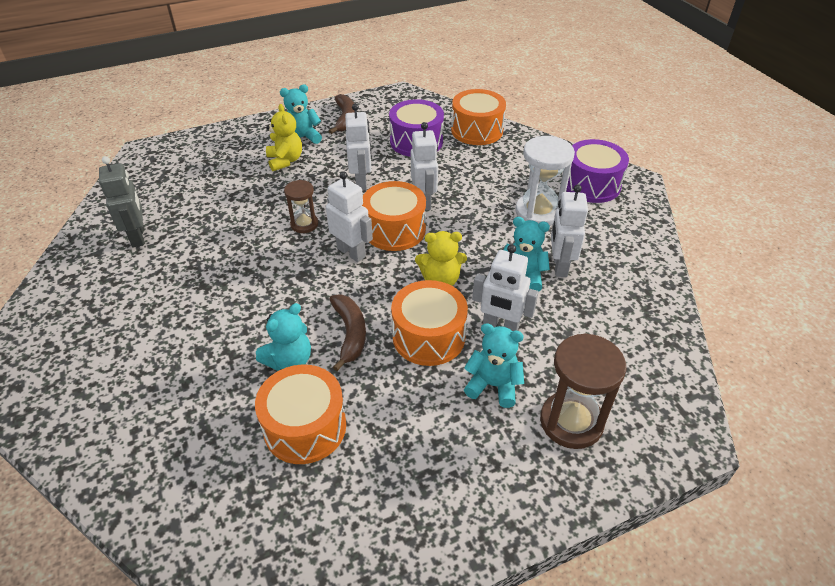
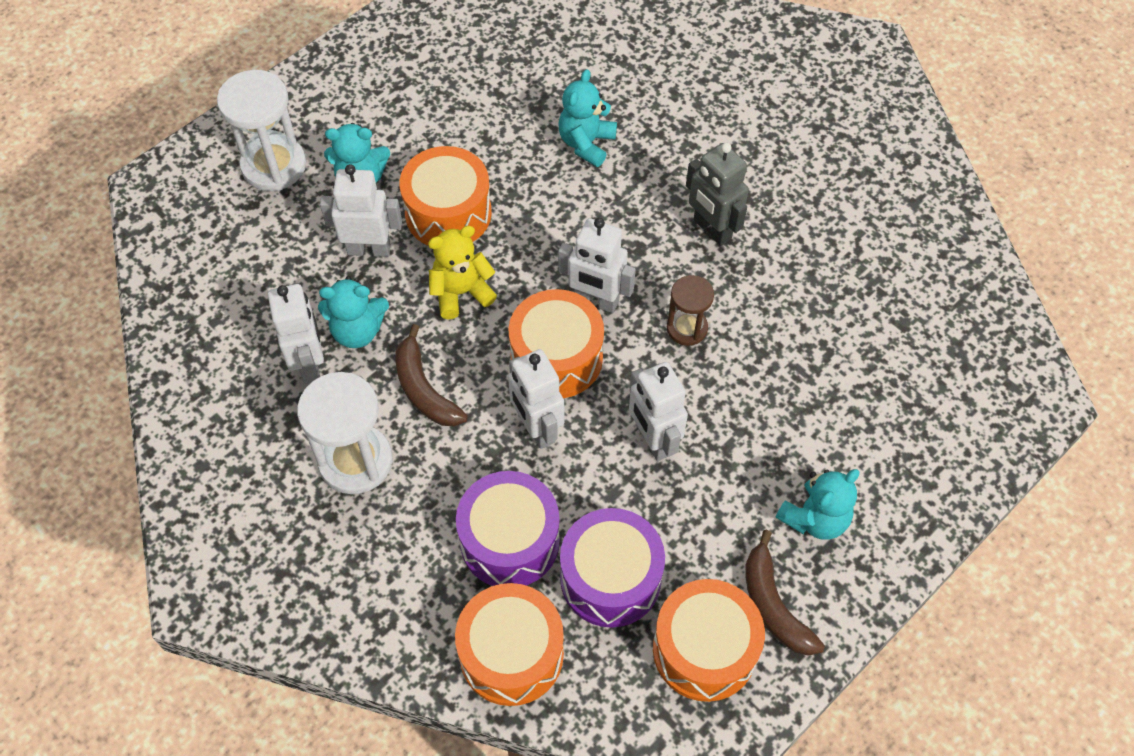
camera: 160 degrees right, 15 degrees up
grey robot [99,156,144,247] -> grey robot moved to [686,143,749,246]
orange drum [255,365,346,464] -> orange drum moved to [653,579,765,702]
yellow teddy bear [266,104,302,171] -> none
brown banana [330,294,366,371] -> brown banana moved to [395,324,468,426]
brown hourglass [540,333,627,449] -> white hourglass [217,70,306,191]
purple drum [566,139,629,203] -> purple drum moved to [456,471,560,586]

